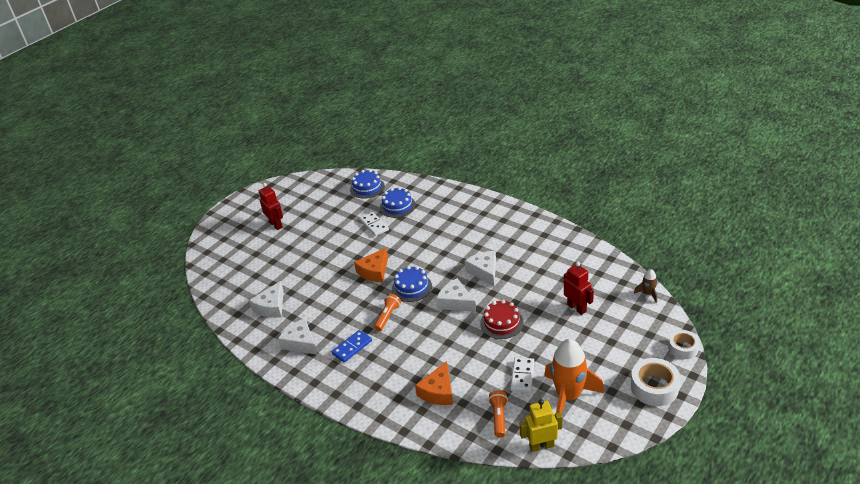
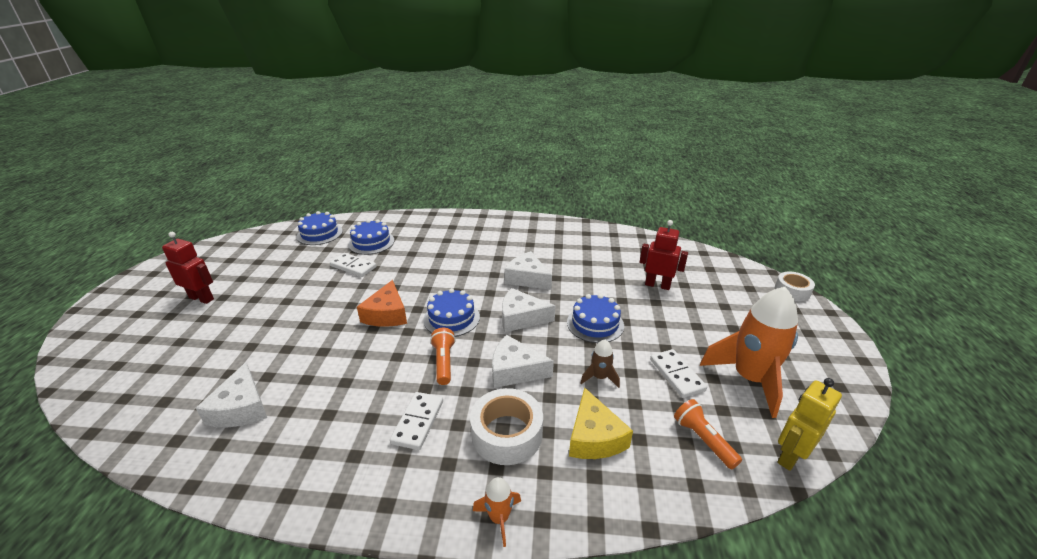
camera: 35 degrees left, 5 degrees down
white cheese [278,318,318,355] -> white cheese moved to [492,335,554,388]
blue domino [332,330,372,363] -> white domino [390,392,443,450]
orange cheese [415,361,453,405] -> yellow cheese [569,387,633,459]
red cake [480,300,524,339] -> blue cake [567,294,624,343]
white tape [631,358,681,406] -> white tape moved to [470,388,543,465]
brown rocket [634,269,657,303] -> brown rocket moved to [581,340,620,388]
none -> orange rocket [473,477,521,547]

